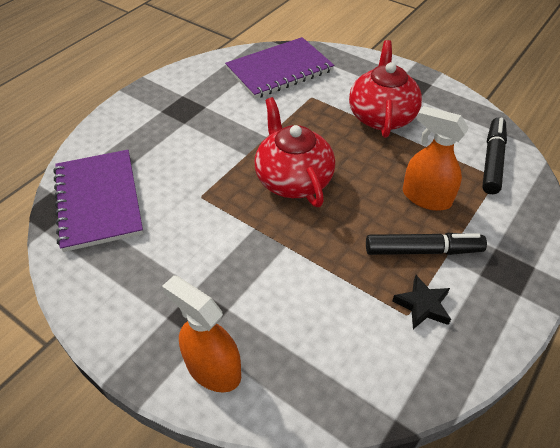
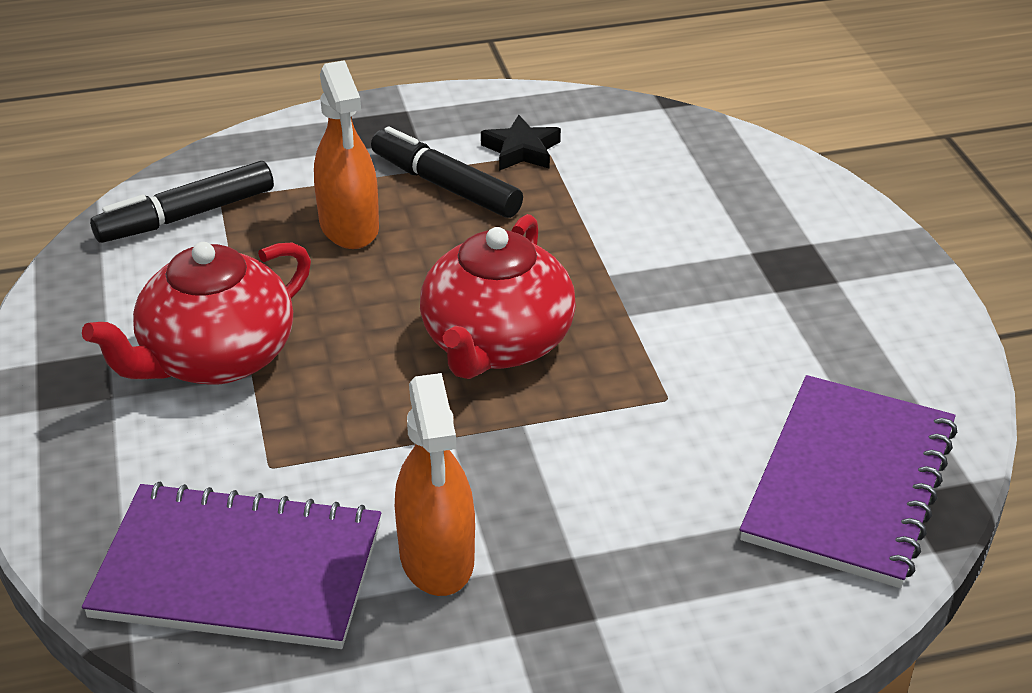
camera: 140 degrees left, 10 degrees down
orange spray bottle [162,275,241,392] -> orange spray bottle moved to [395,373,475,596]

